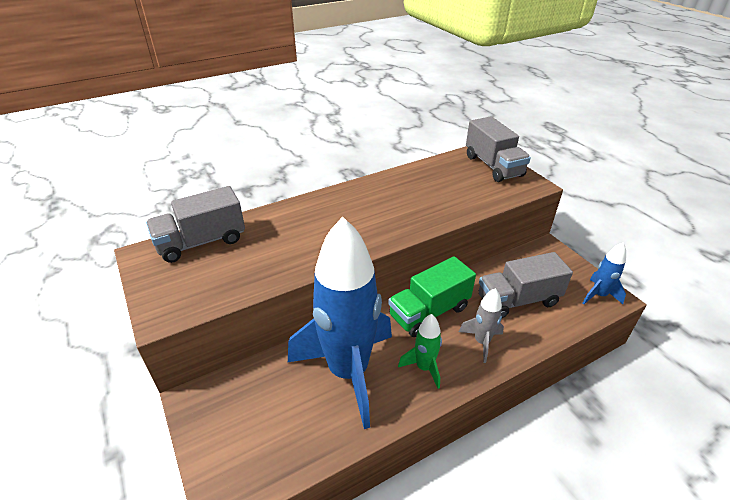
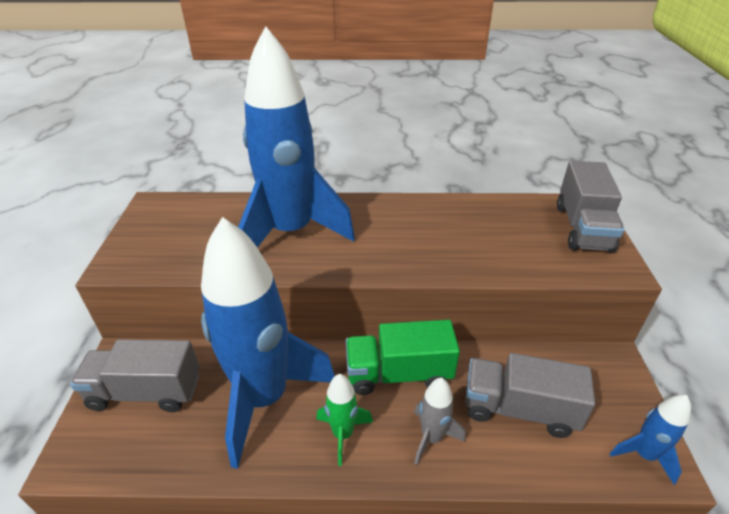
camera: 30 degrees right, 0 degrees up
grey truck [146,186,245,263] -> grey truck moved to [70,339,200,412]
none -> blue rocket [238,26,355,248]

